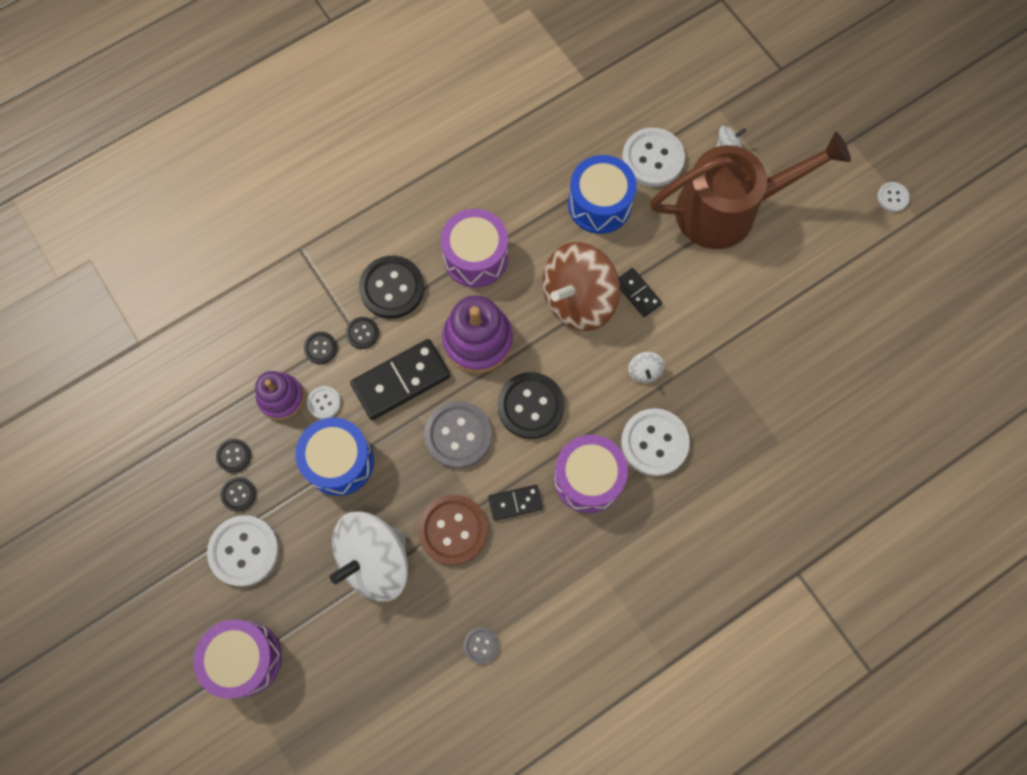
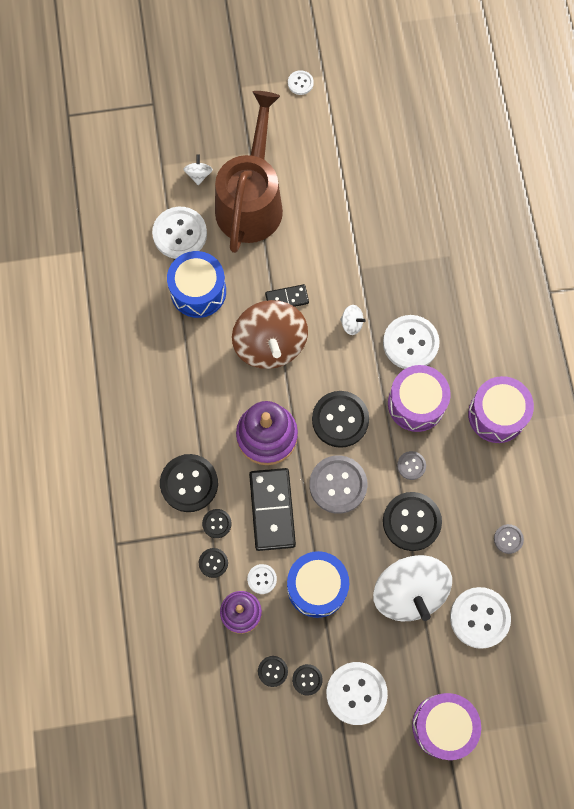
camera: 65 degrees left, 0 degrees up
brown button [418,495,488,565] -> black button [383,492,442,551]
purple drum [441,209,508,287] -> purple drum moved to [468,376,534,443]
black domino [488,485,543,521] -> grey button [397,451,426,480]
none -> white button [450,587,511,649]

